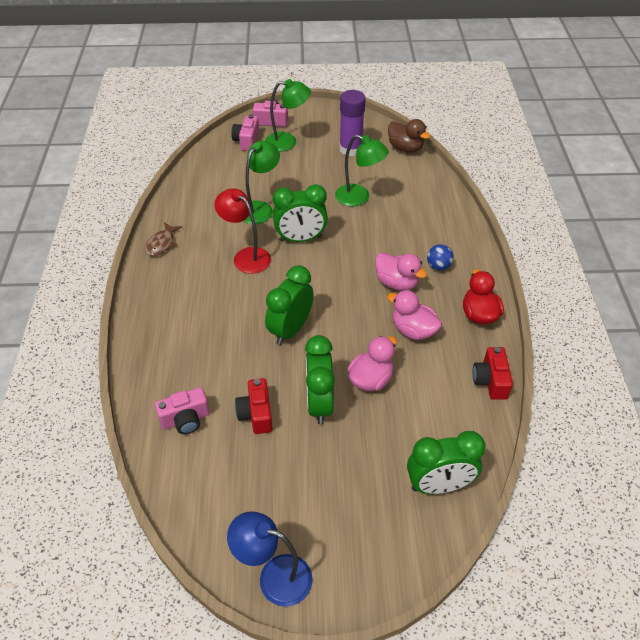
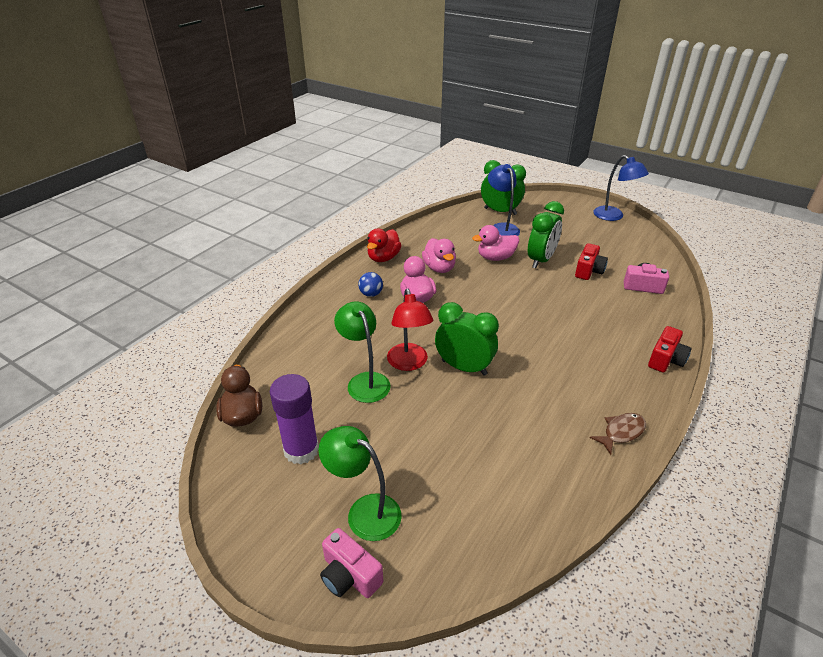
camera: 145 degrees left, 10 degrees down
red lamp [214,188,271,274] -> red lamp moved to [387,288,433,371]
pink camera [231,114,259,151] -> none
green lamp [243,141,280,224] -> none
green clock [265,265,314,345] -> none
red camera [473,347,513,400] -> red camera moved to [648,326,691,373]
none -> blue lamp [488,164,520,236]

